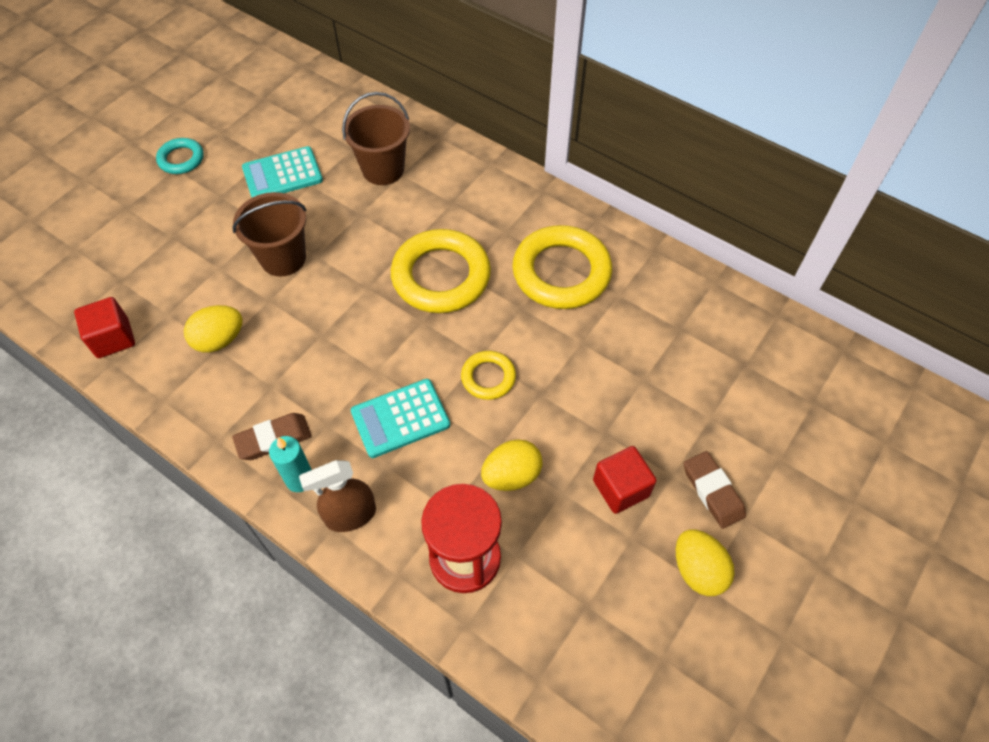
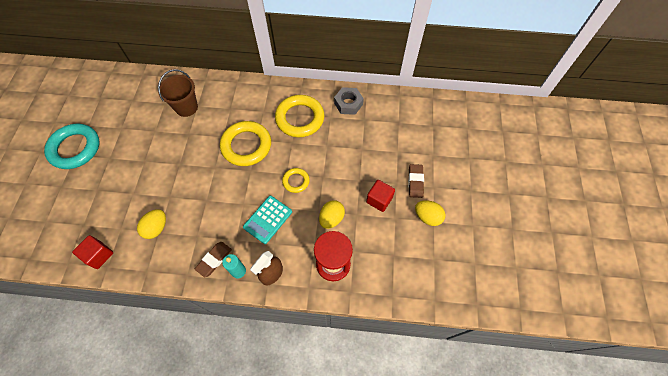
camera: 30 degrees left, 5 degrees up
turquoise ring [156,138,204,174] -> turquoise ring [44,124,99,169], size x1.95
brown bucket [232,192,307,277] -> none
turquoise calculator [242,146,323,198] -> none
brown eraser [684,451,746,529] -> brown eraser turned 60 degrees clockwise [408,164,424,198]
none -> grey nut [334,87,364,115]

